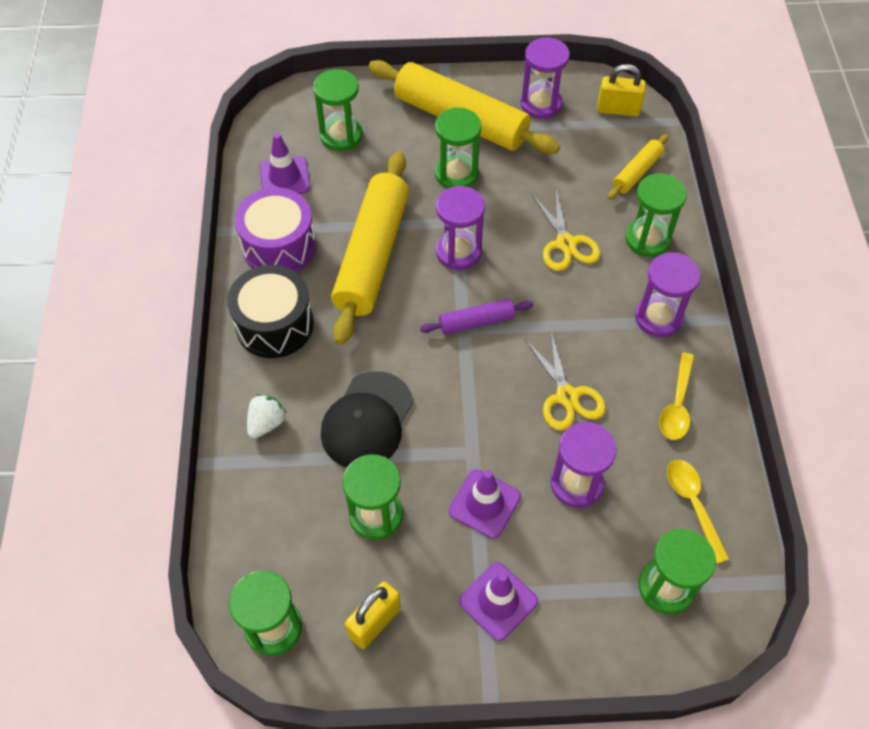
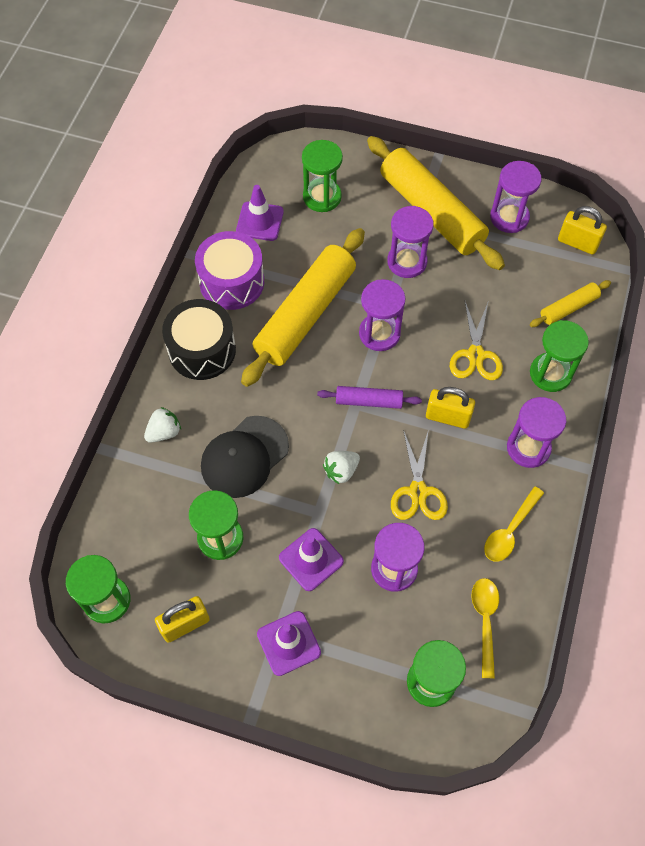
camera: 20 degrees right, 5 degrees up
green hourglass [435,108,482,189] -> purple hourglass [387,206,434,278]
none -> white strawberry [323,451,360,484]
none -> yellow padlock [426,387,475,429]

